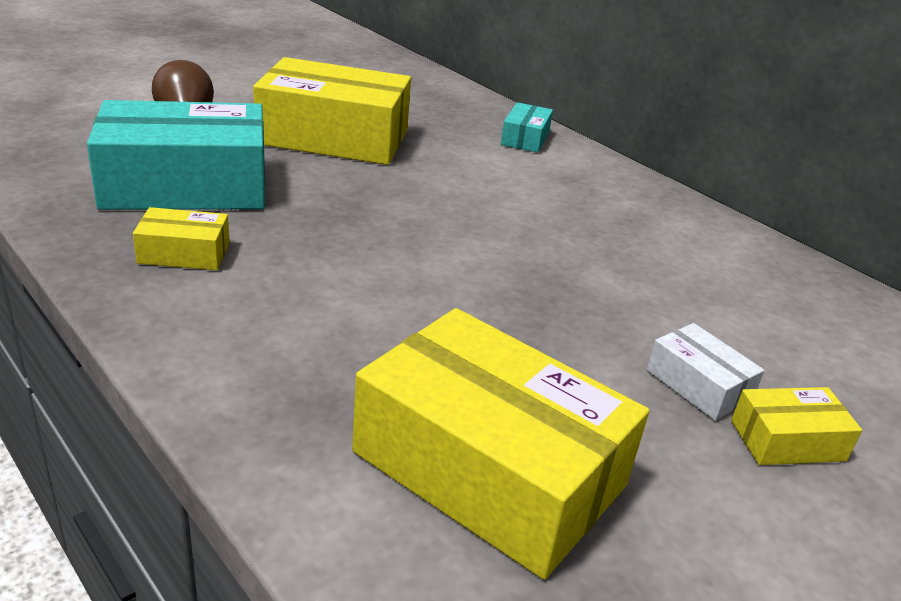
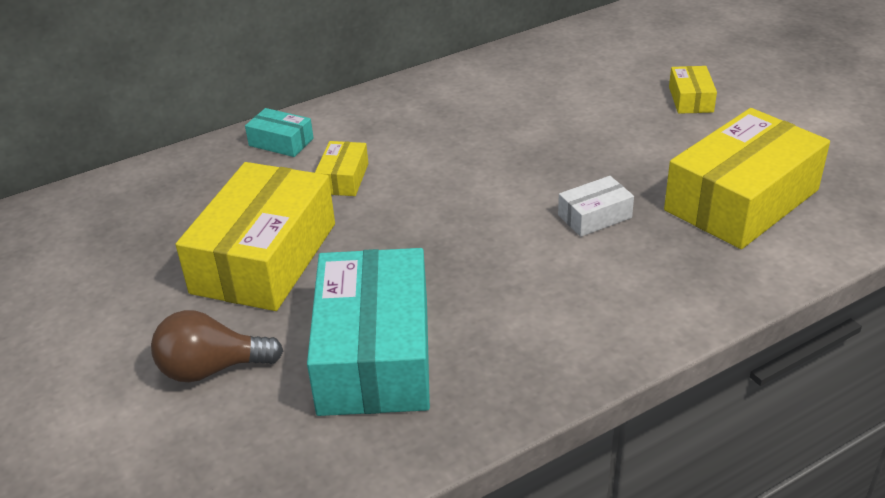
camera: 75 degrees left, 5 degrees up
yellow box [133,207,230,270] -> yellow box moved to [315,141,368,196]
white box [647,323,764,421] -> white box moved to [558,176,634,237]

